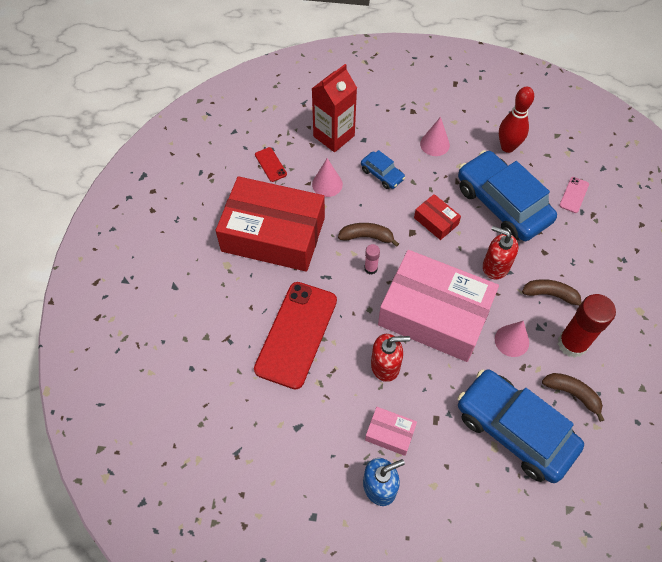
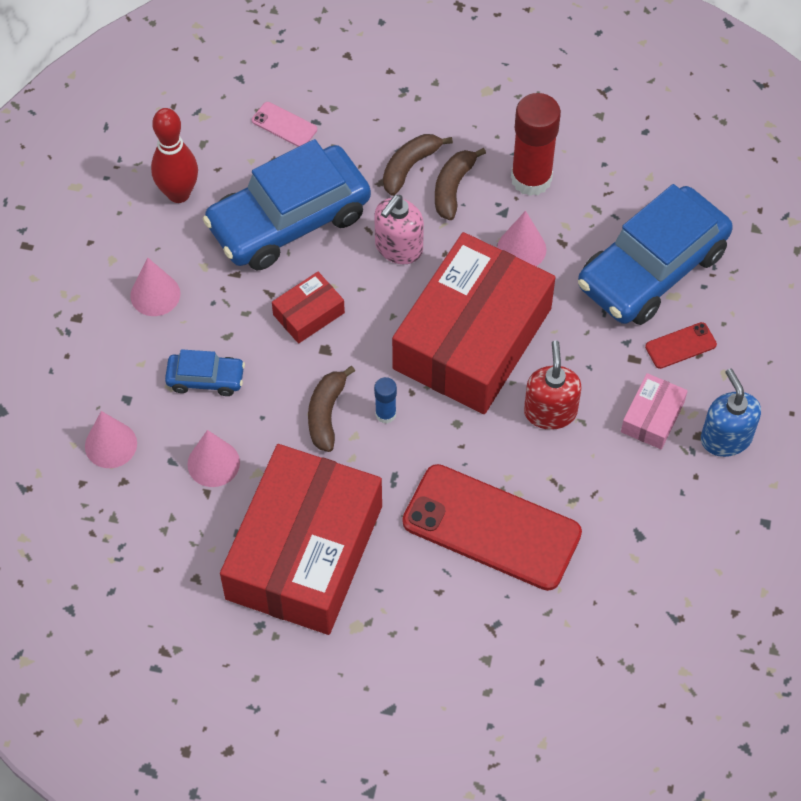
camera: 85 degrees left, 0 degrees up
red phone [255,147,287,182] -> red phone moved to [645,322,717,369]
red carton [312,64,357,152] -> pink cone [85,411,137,468]
blue car [361,150,405,189] -> blue car turned 45 degrees clockwise [165,349,245,396]
pink glue stick [364,244,380,275] -> blue glue stick [374,377,397,423]
pink box [378,250,499,362] -> red box [392,232,555,414]
red soap dispenser [483,226,518,280] -> pink soap dispenser [374,195,424,264]
brown banana [542,373,604,422] -> brown banana moved to [383,134,453,196]

